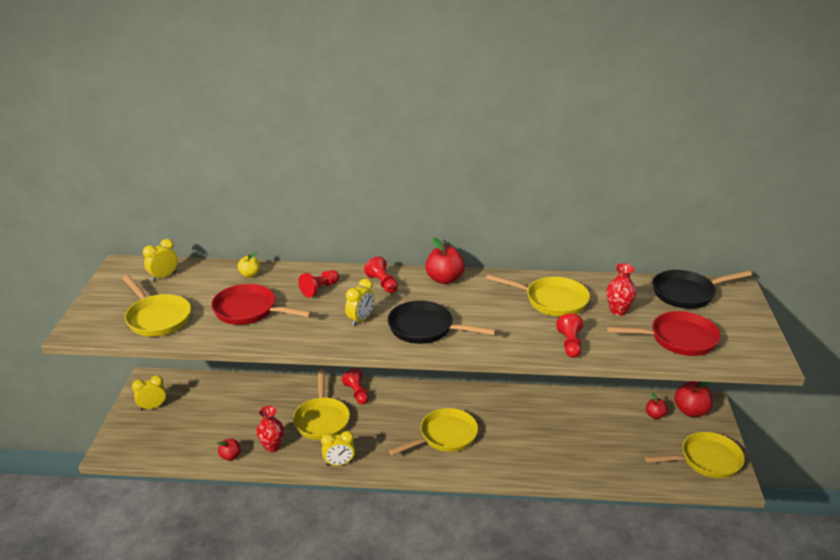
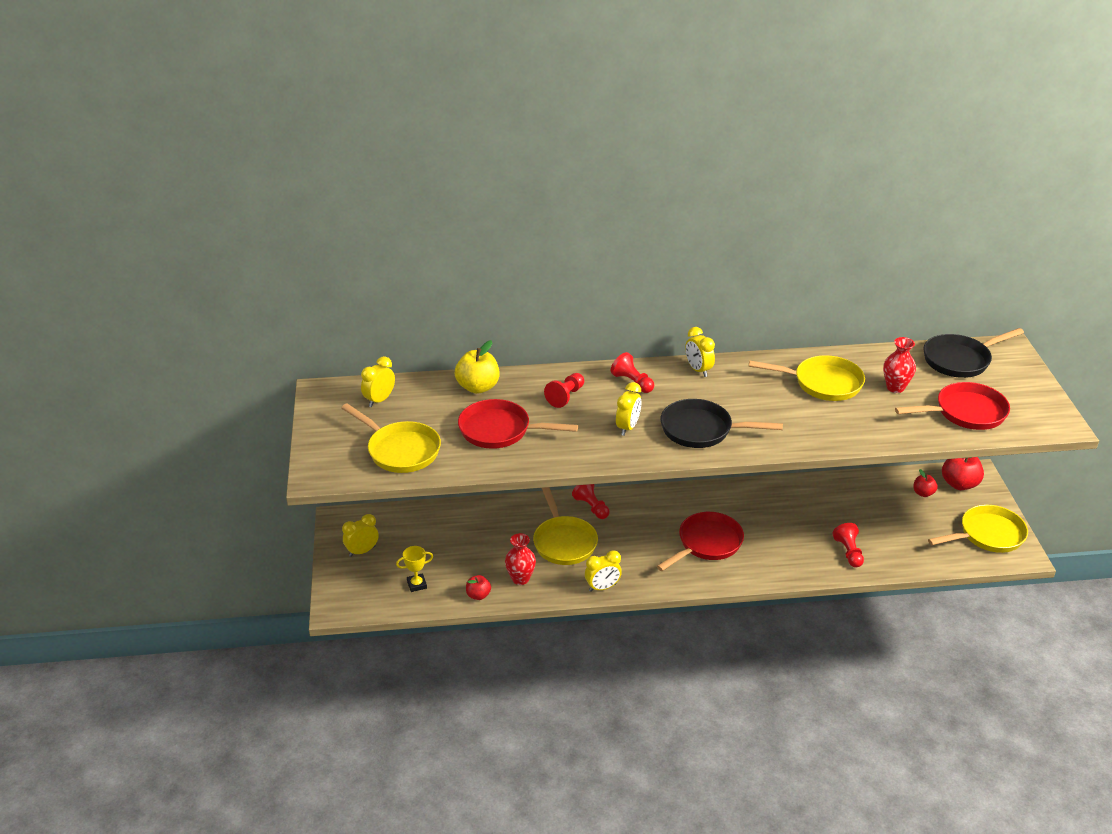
camera: 10 degrees left, 5 degrees up
yellow apple [237,252,260,277] -> yellow apple [455,340,500,394], size x1.74
yellow pan [389,408,478,455] -> red pan [657,512,744,571]
red apple [425,237,465,284] -> yellow clock [685,327,715,377]
red pawn [556,313,583,358] -> red pawn moved to [832,523,864,567]
none -> yellow trophy [396,546,433,592]

